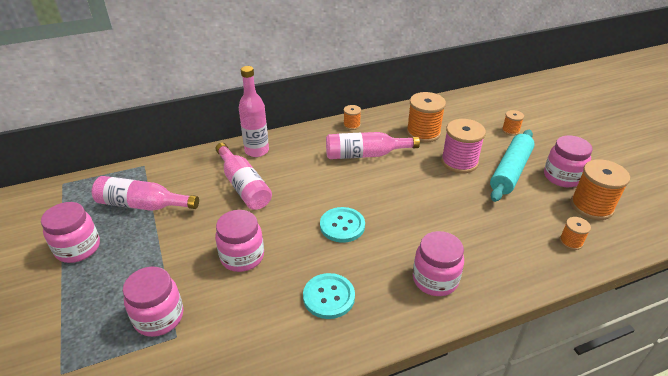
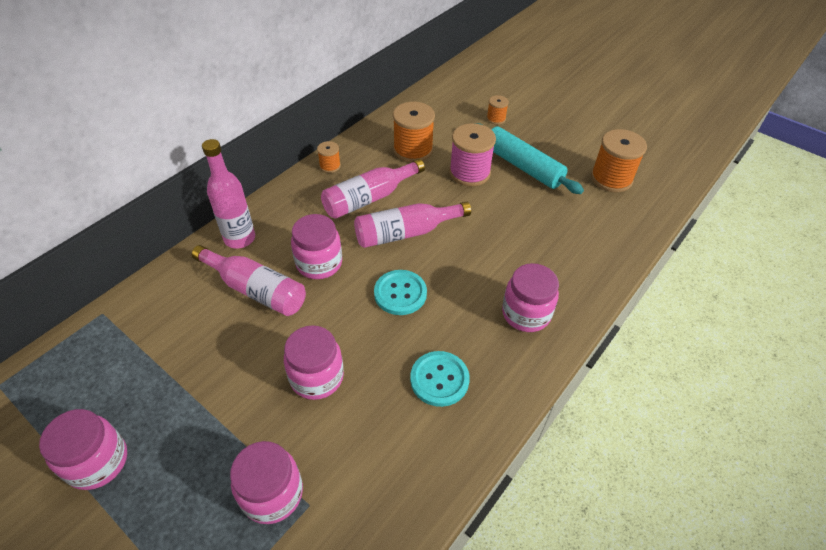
camera: 30 degrees left, 10 degrees up
pink bottle [92,176,199,211] -> pink bottle moved to [354,202,471,248]
turquoise rolling pin [490,130,535,202] -> turquoise rolling pin turned 45 degrees counterclockwise [475,123,584,194]
pink jar [544,136,593,187] -> pink jar moved to [291,214,342,279]
orange spool [559,217,591,250] -> none

